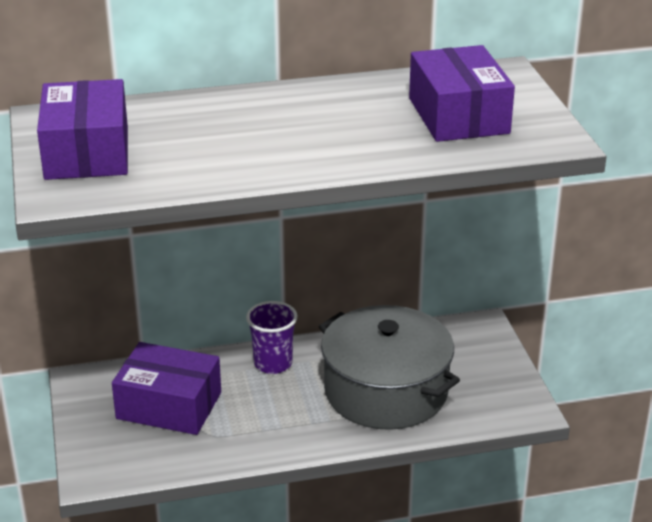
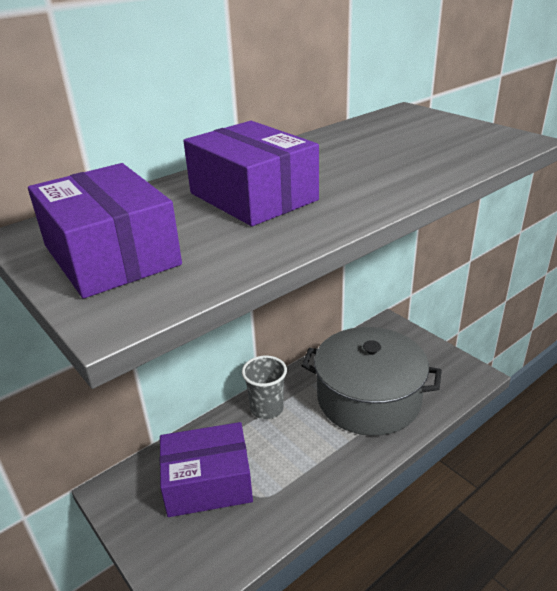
camera: 25 degrees left, 0 degrees up
purple cup [246,301,298,374] -> grey cup [242,356,287,419]
purple box [409,45,515,142] -> purple box moved to [183,121,319,226]

